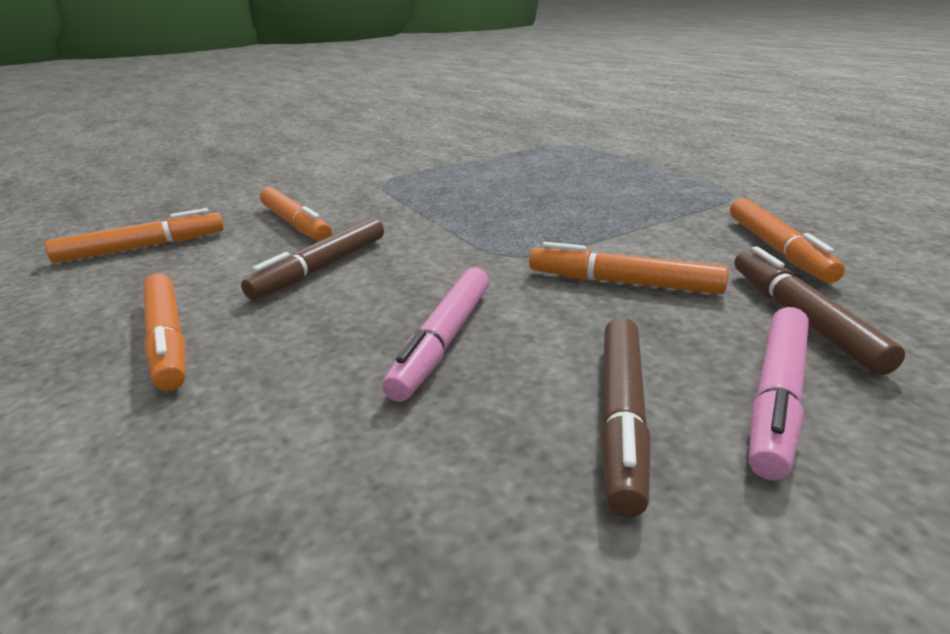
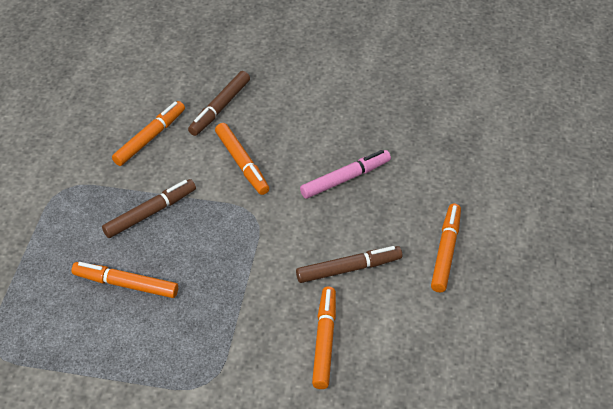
camera: 140 degrees left, 20 degrees up
orange marker [45,208,224,263] -> orange marker moved to [72,262,178,298]
brown marker [600,317,651,517] -> brown marker moved to [102,179,196,238]
pink marker [749,307,809,480] -> none

